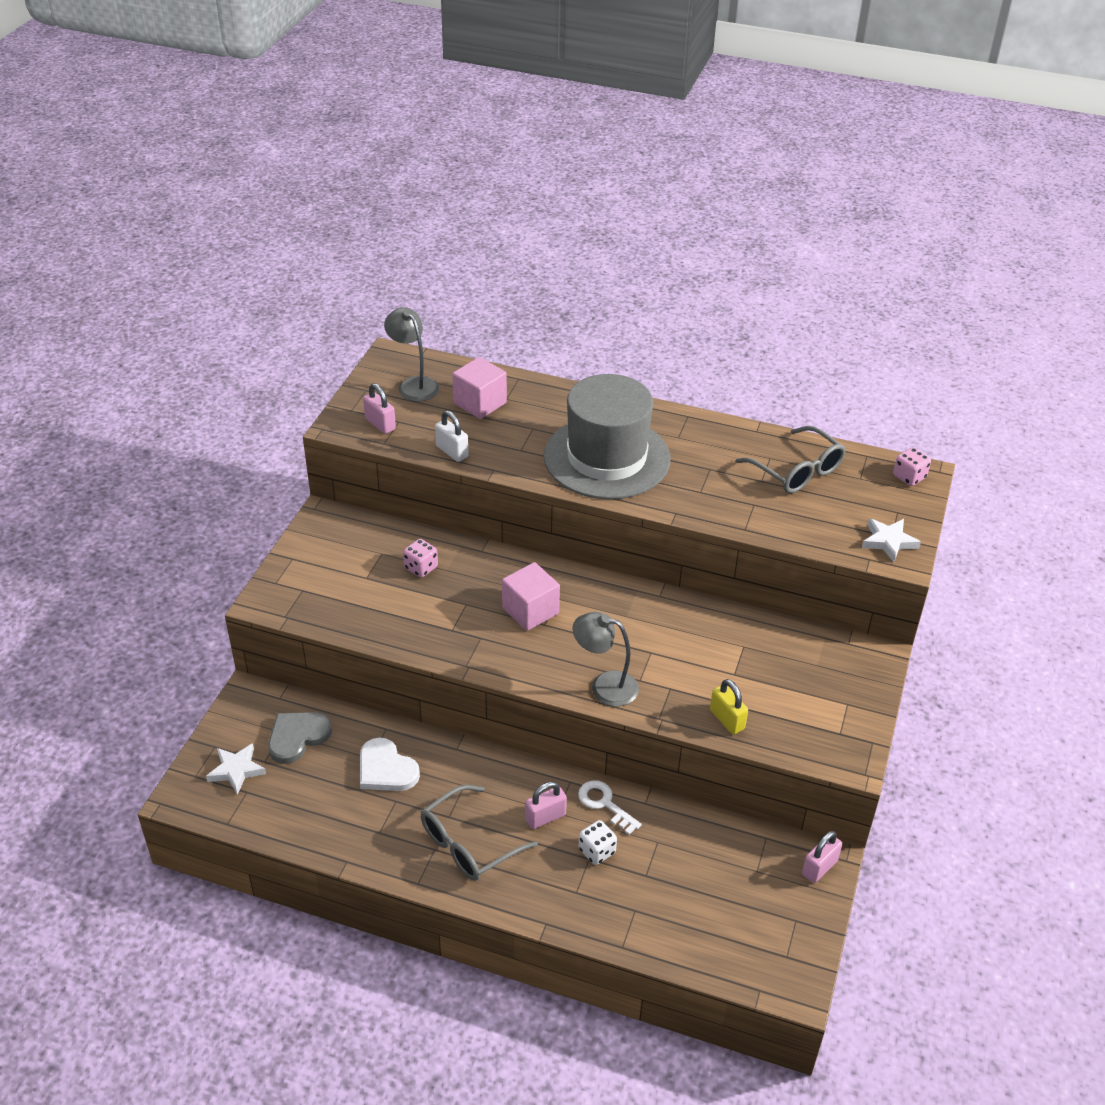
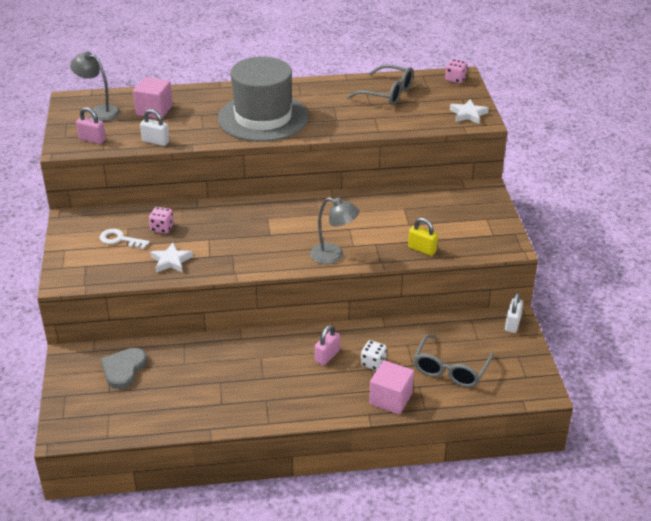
camera: 25 degrees left, 5 degrees down
white star [206,743,266,795] -> white star moved to [150,243,193,273]
white heart [360,737,420,791] -> none
grey glasses [421,785,538,881] -> grey glasses moved to [414,334,494,387]
pink cube [502,562,560,631] -> pink cube moved to [369,360,414,414]
grey lamp [573,612,639,706] -> grey lamp turned 150 degrees counterclockwise [310,197,359,264]
white key [578,780,642,835] -> white key moved to [100,229,150,249]
pink padlock [802,831,842,883] -> white padlock [505,293,523,333]

